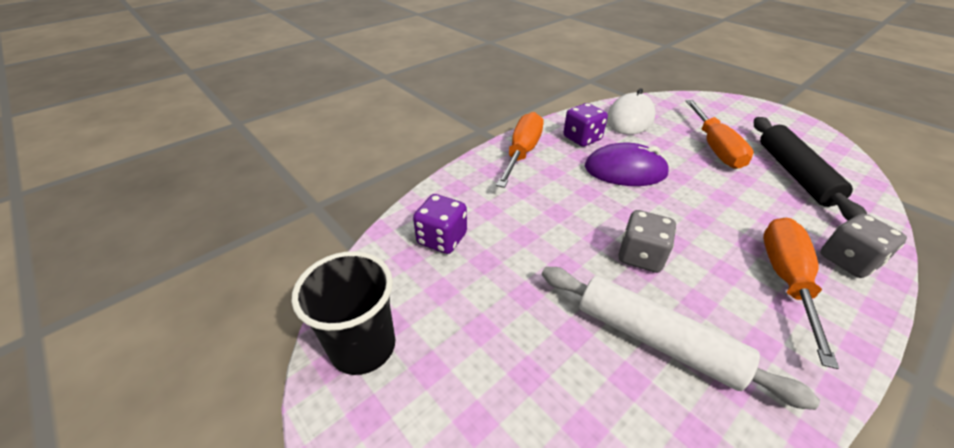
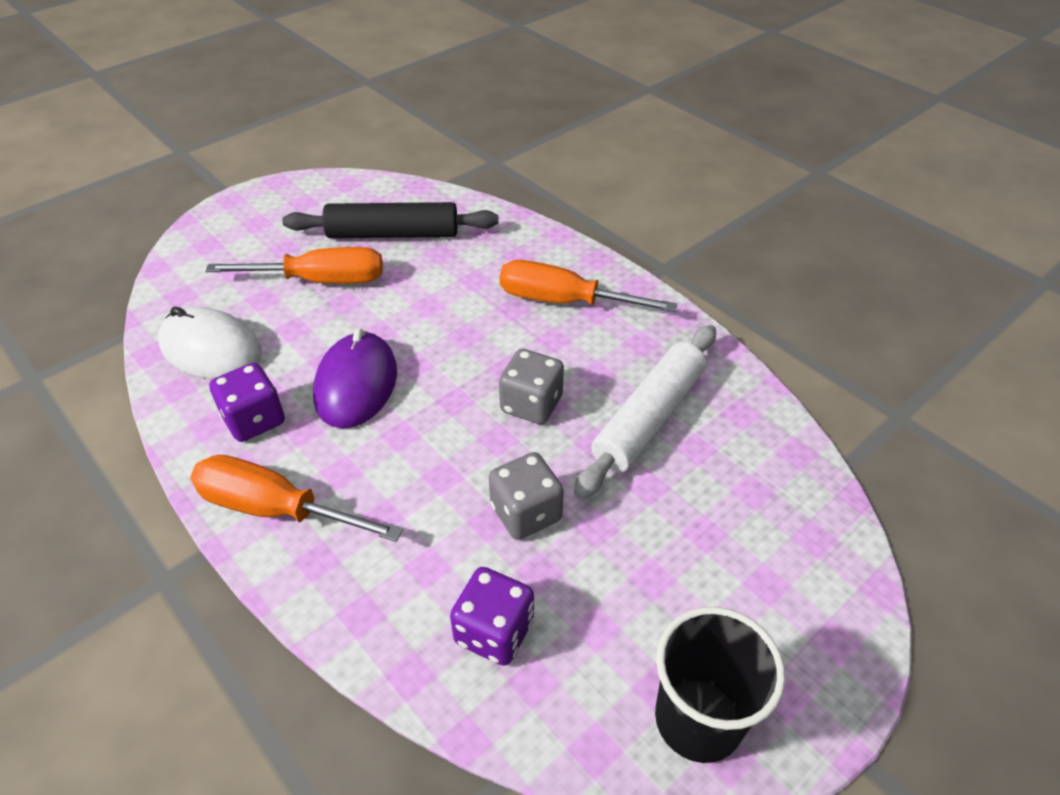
camera: 90 degrees left, 5 degrees up
grey dice [820,214,907,278] -> grey dice moved to [489,452,564,540]

